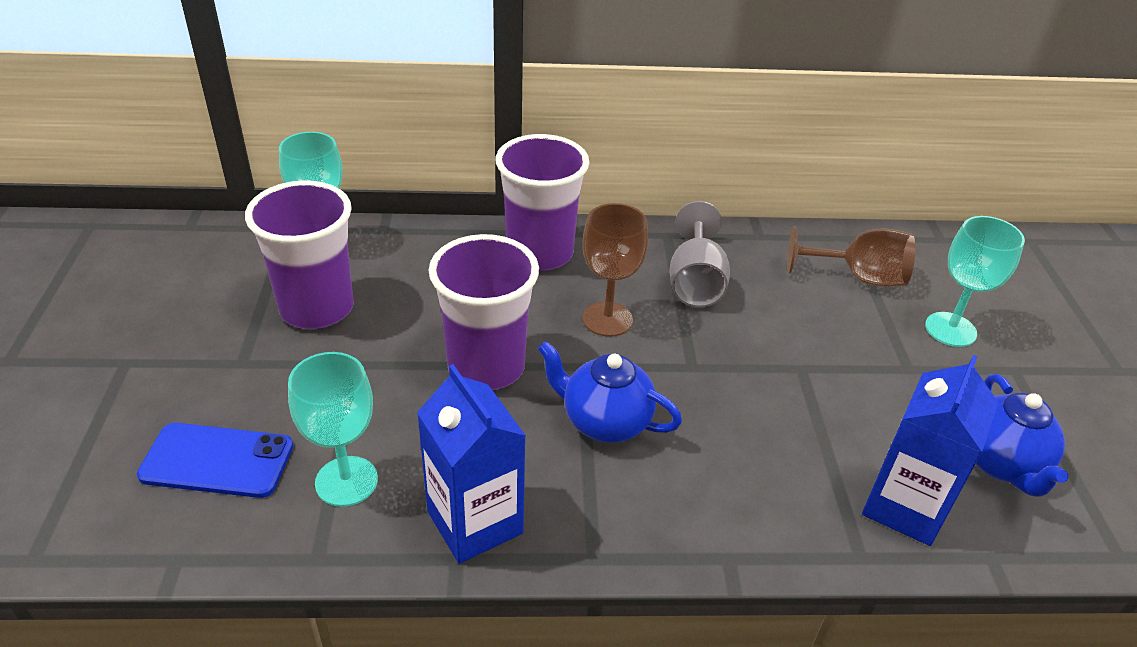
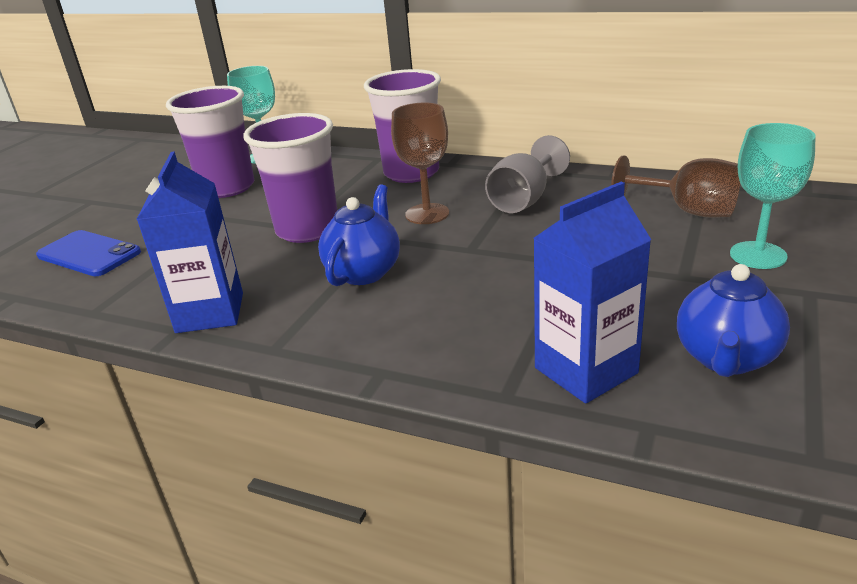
camera: 30 degrees right, 10 degrees down
turquoise goblet [288,352,378,507] -> none
blue teapot [538,341,682,443] -> blue teapot turned 60 degrees clockwise [318,184,400,286]

